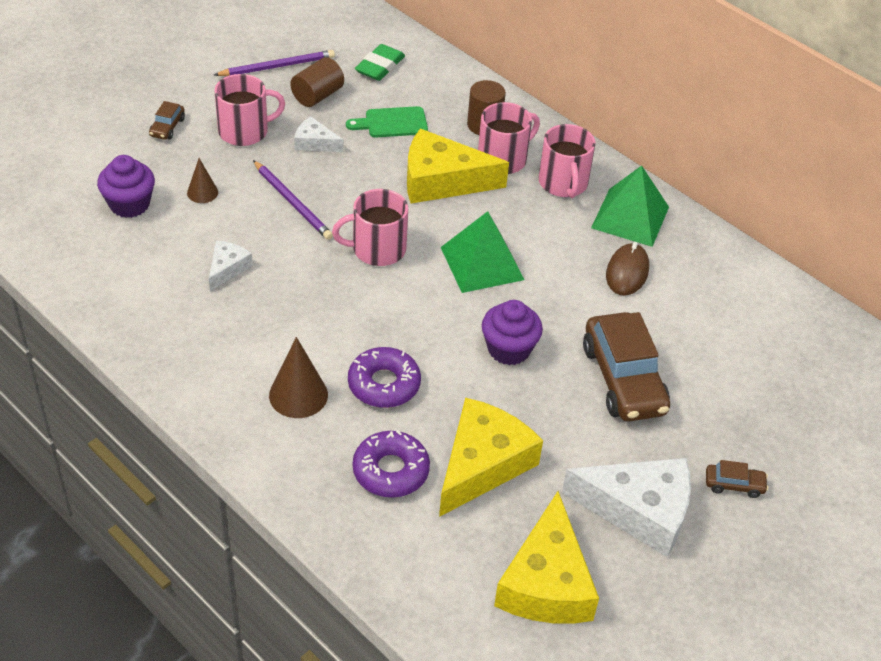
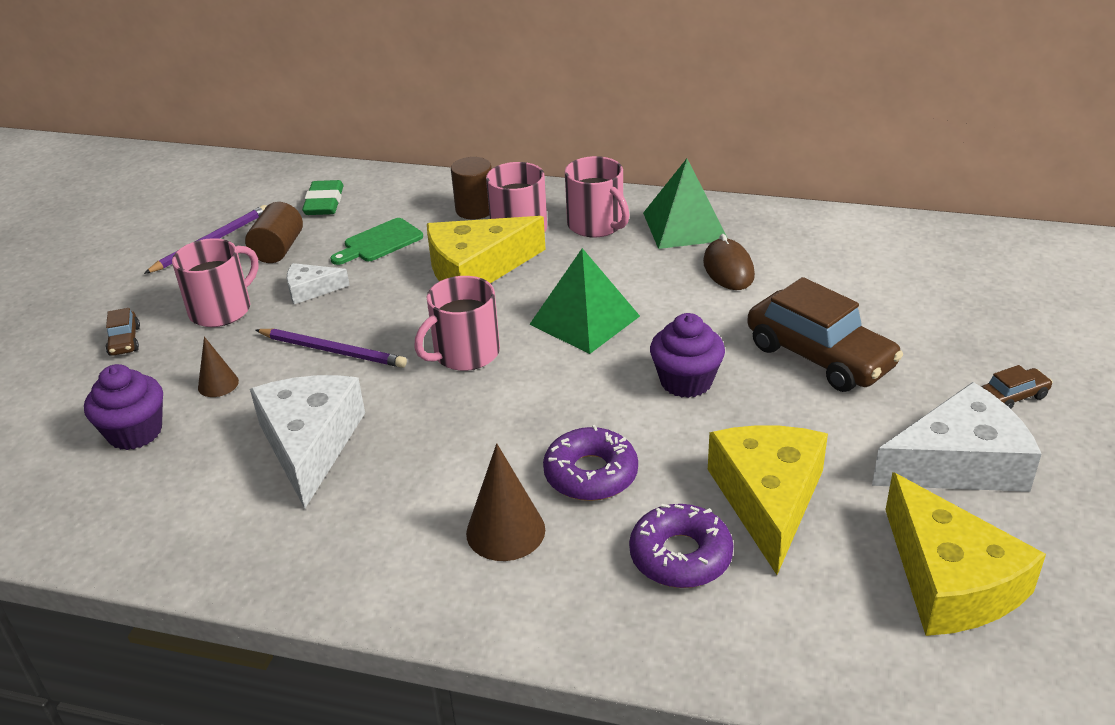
camera: 25 degrees left, 10 degrees down
white cheese [209,240,253,291] -> white cheese [250,375,365,508], size x2.01

